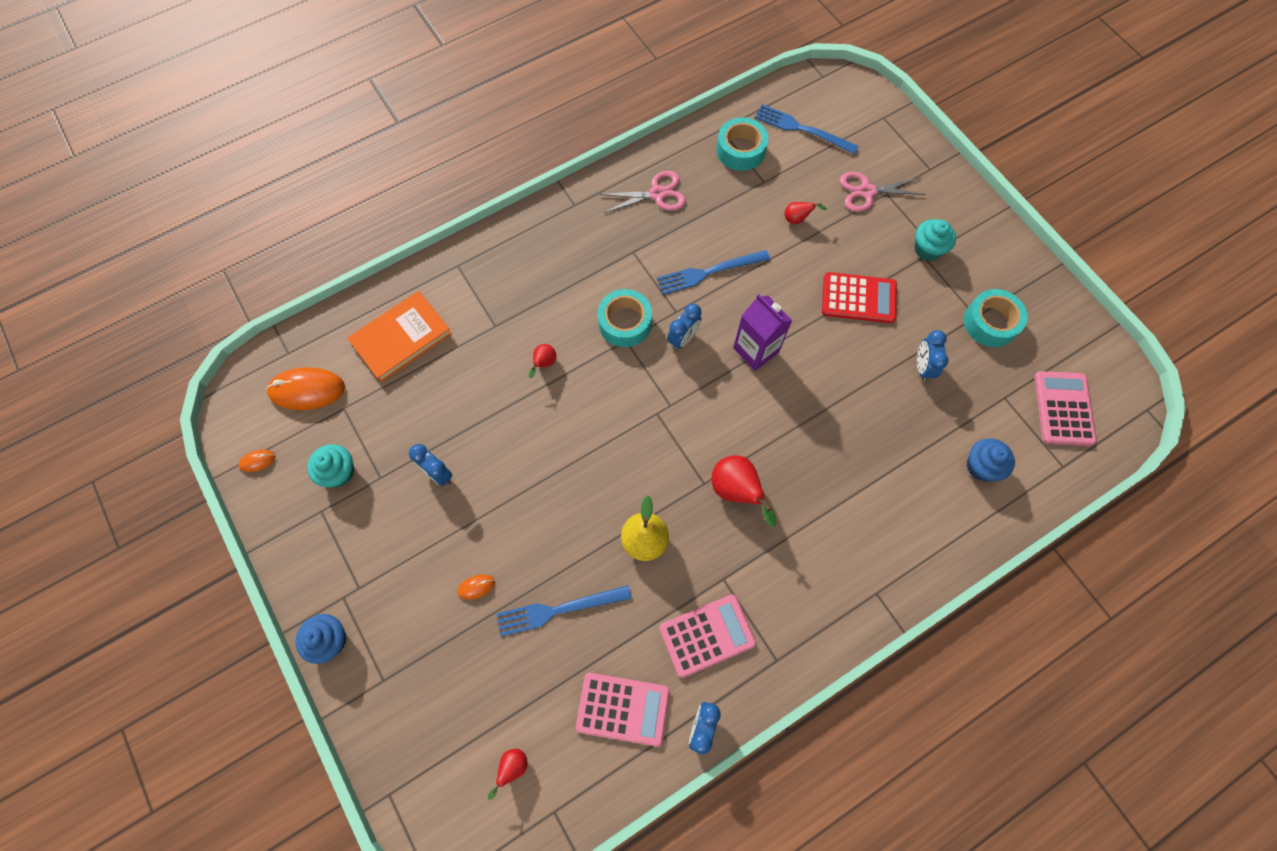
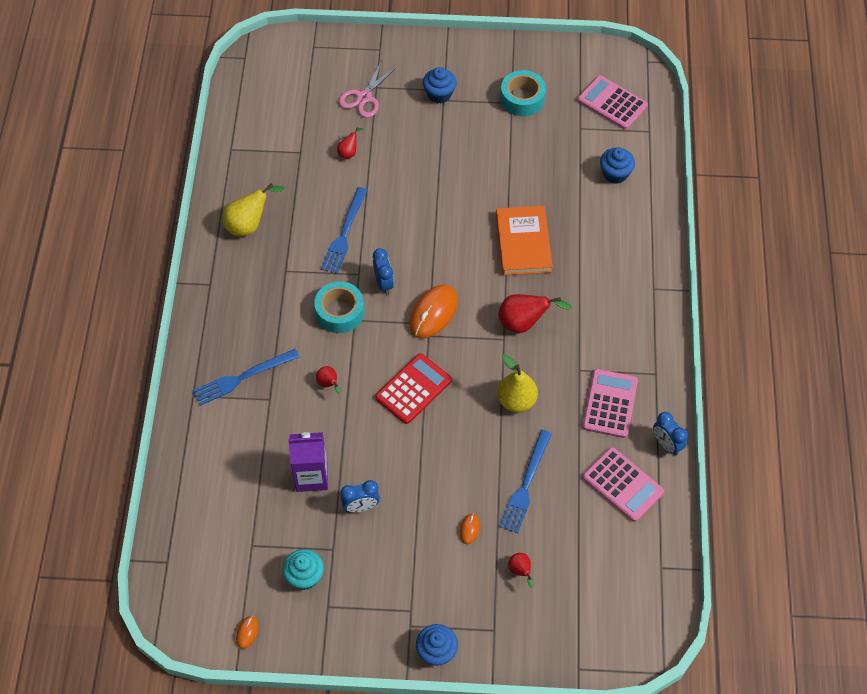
camera: 55 degrees left, 10 degrees down
orange mouse [266,367,345,410] -> orange mouse moved to [409,285,458,338]
orange book [347,291,452,382] -> orange book moved to [496,206,553,275]
red pear [488,749,527,800] -> red pear moved to [508,553,533,588]
pink calculator [576,673,670,747] -> pink calculator turned 90 degrees clockwise [583,447,664,522]
pink scissors [600,171,686,213] -> yellow pear [223,183,285,237]
turquoise tape [717,117,768,171] -> none
purple carton [733,294,793,371] -> purple carton moved to [288,432,328,492]
blue fork [755,104,859,154] -> blue fork moved to [193,349,299,406]
red calculator [822,272,897,323] -> red calculator moved to [375,353,452,424]
turquoise cupcake [914,219,956,261] -> blue cupcake [423,67,457,103]
blue clock [917,330,949,381] -> none

